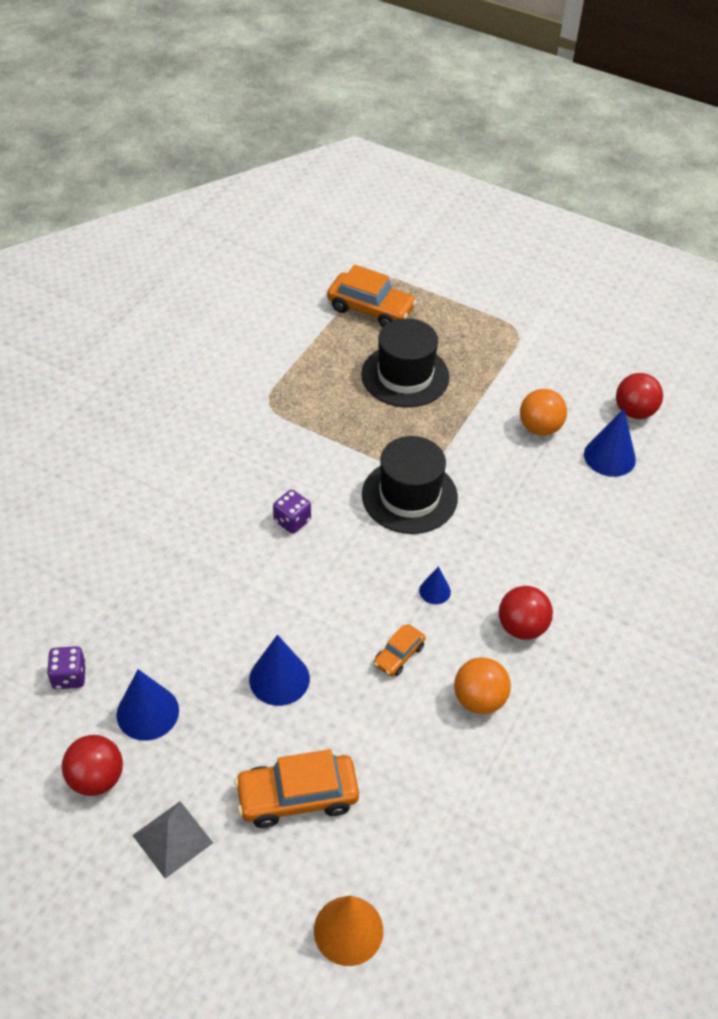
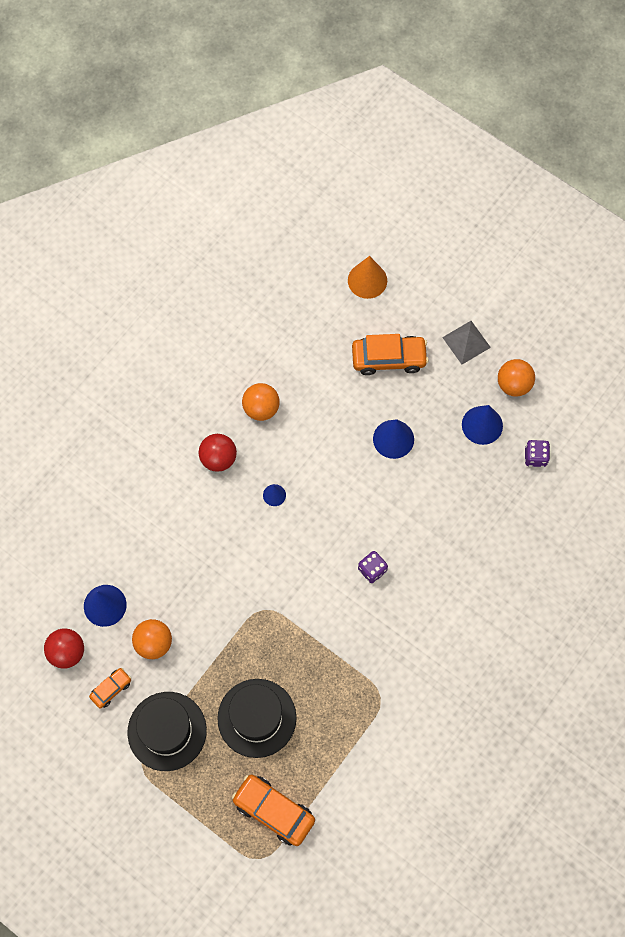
camera: 170 degrees left, 20 degrees up
red ball [62,735,123,796] -> orange ball [498,359,535,397]
black hat [362,436,458,534] -> black hat moved to [127,692,207,771]
orange car [374,624,425,676] -> orange car moved to [89,668,131,708]

